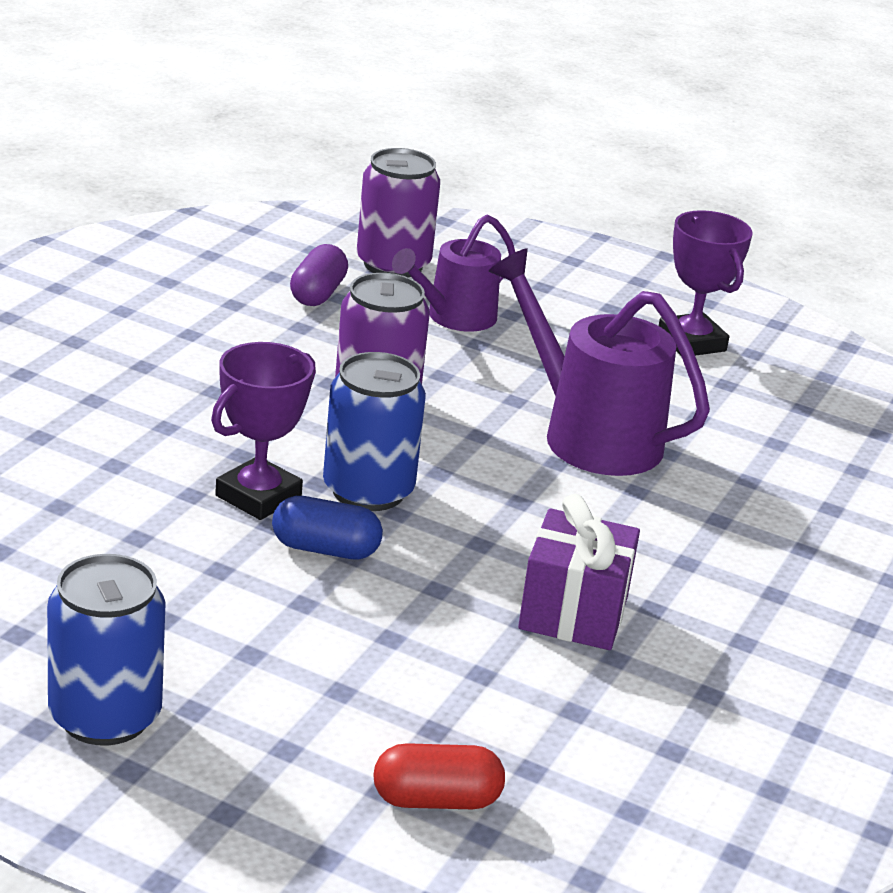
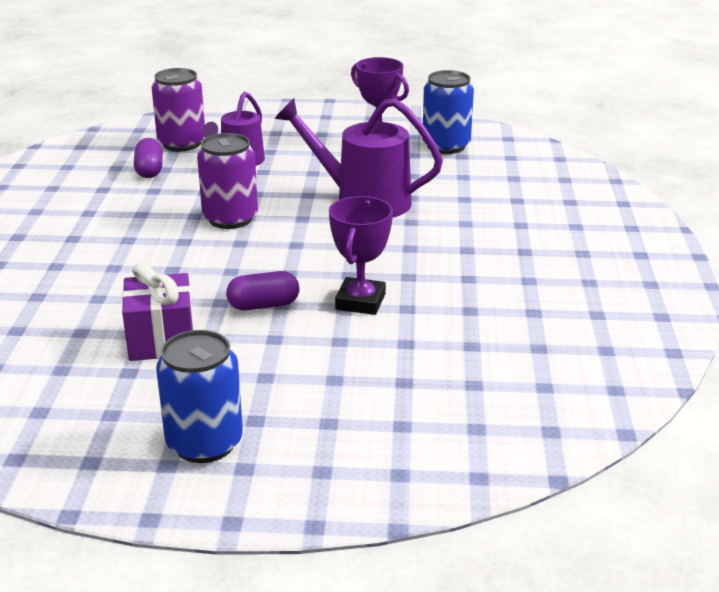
camera: 20 degrees left, 0 degrees up
purple trophy [211,342,316,520] -> purple trophy moved to [329,196,393,315]
blue capsule [272,496,383,560] -> purple capsule [226,271,299,310]
blue can [323,352,426,511] -> blue can moved to [422,70,474,154]
red capsule [373,743,505,809] -> none
purple gift [518,494,640,650] -> purple gift moved to [122,262,194,361]

